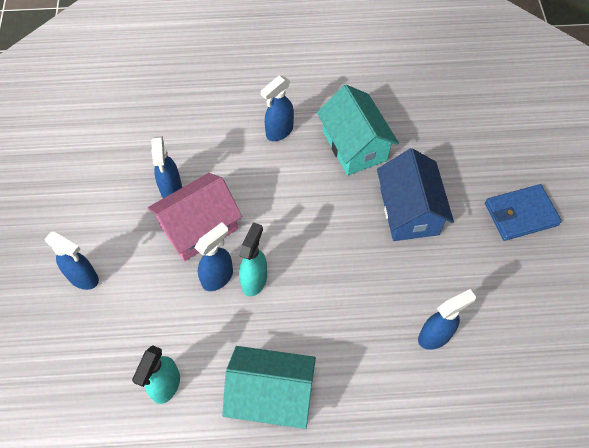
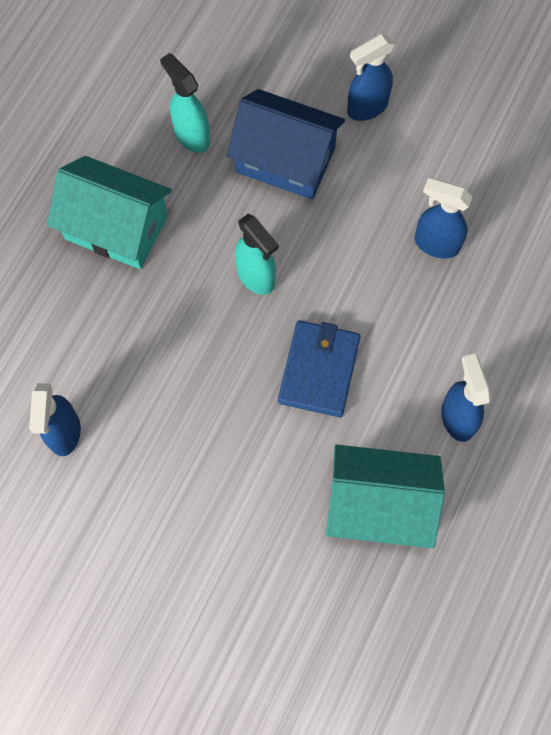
camera: 120 degrees right, 10 degrees up
pink house [148,173,242,261] -> none
blue spray bottle [194,222,233,291] -> none
turquoise house [222,346,316,429] -> turquoise house turned 75 degrees clockwise [47,156,172,269]
blue house [377,148,454,241] -> blue house moved to [226,89,345,200]
blue wallet [485,184,562,241] -> blue wallet moved to [278,320,361,417]

